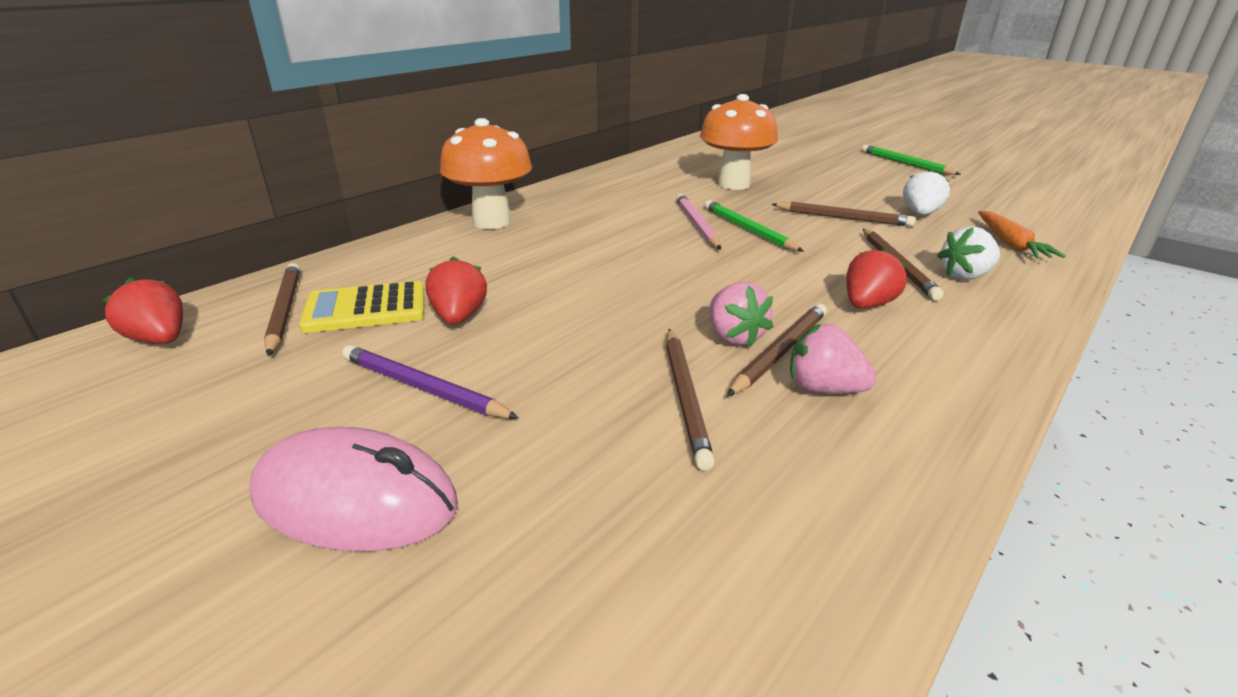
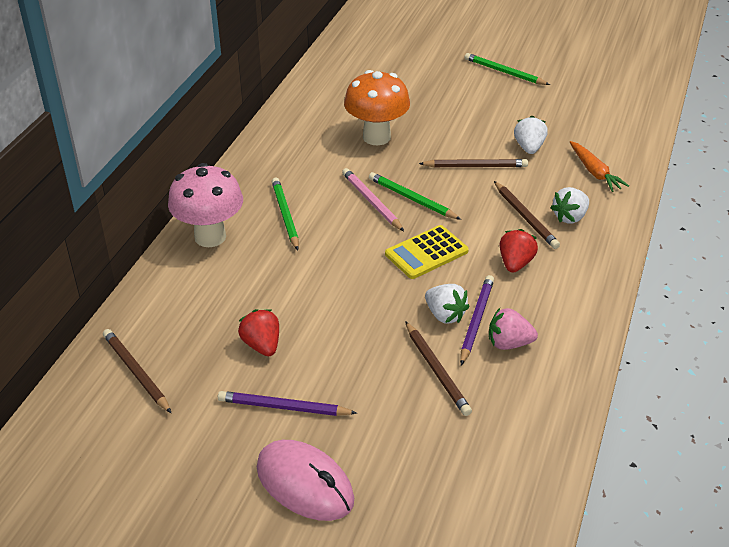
camera: 20 degrees left, 10 degrees up
red strawberry [102,278,183,344] -> none
pink mouse [249,427,458,552] -> pink mouse turned 45 degrees clockwise [257,440,354,521]
yellow calculator [299,281,424,333] -> yellow calculator moved to [385,225,469,279]
orange mushroom [440,118,532,229] -> pink mushroom [168,163,243,247]
pink strawberry [709,282,773,347] -> white strawberry [425,284,470,324]
brown pencil [727,304,827,396] -> purple pencil [460,275,494,365]
none -> green pencil [272,178,299,250]

